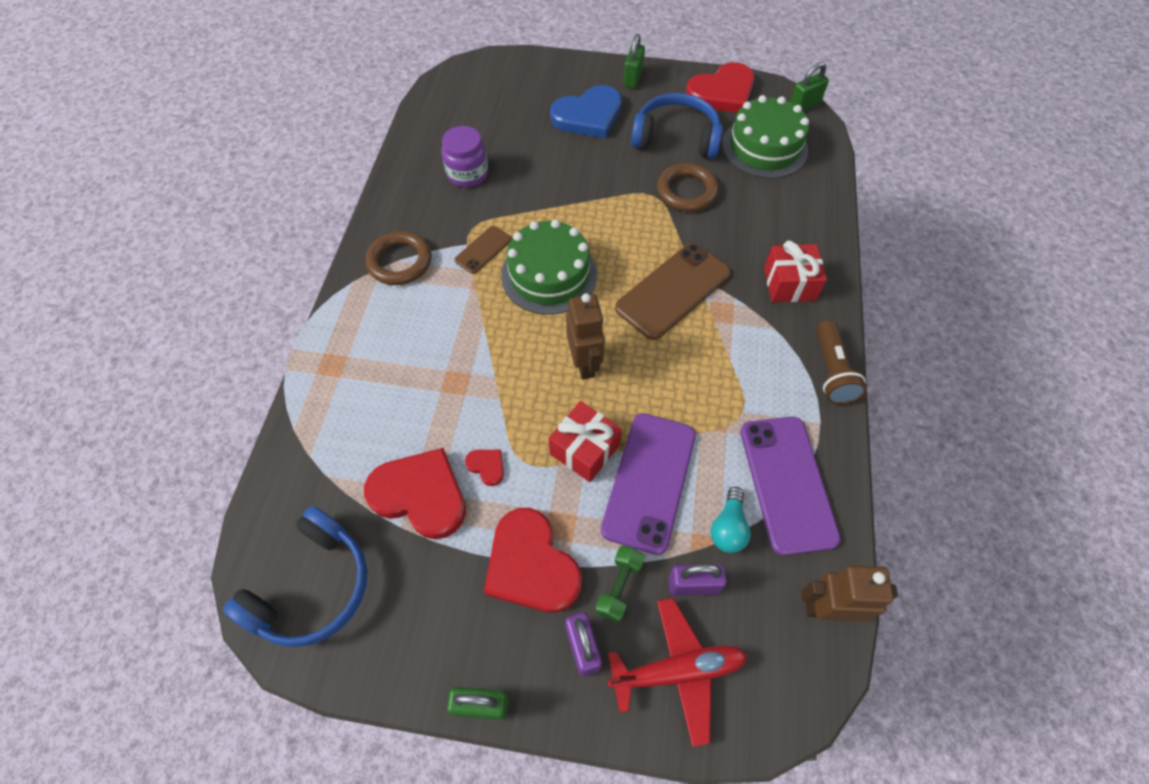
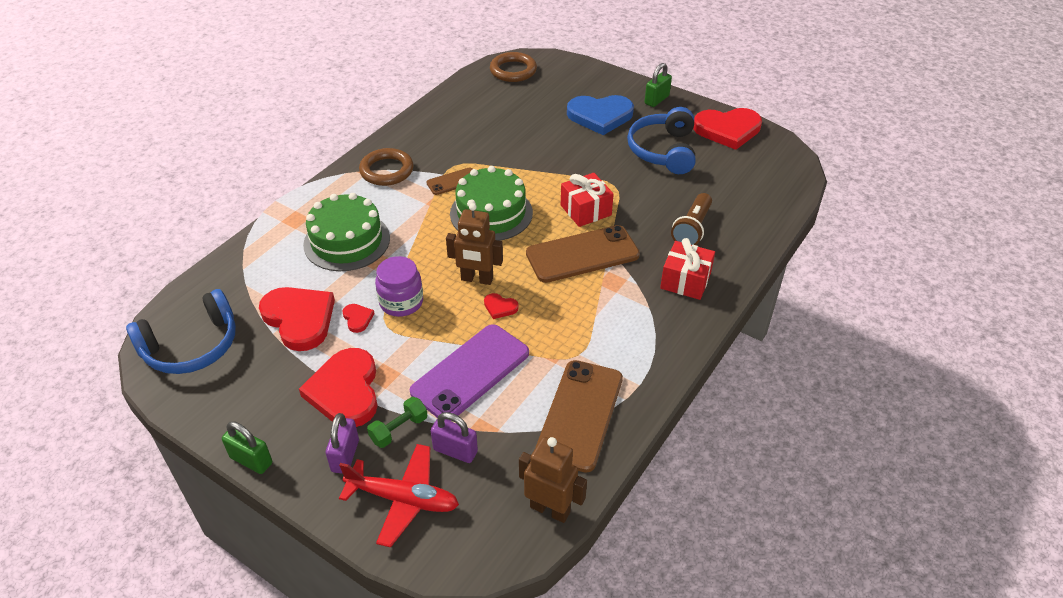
camera: 25 degrees right, 15 degrees down
purple jar [442,126,488,187] -> purple jar moved to [375,256,423,317]
red gift [549,401,622,482] -> red gift moved to [561,173,614,227]
brown robot [566,293,605,379] -> brown robot turned 90 degrees clockwise [446,203,503,285]
blue headphones [631,93,723,158] -> blue headphones turned 120 degrees counterclockwise [627,107,696,174]
brown ring [657,163,719,212] -> brown ring moved to [490,52,537,82]
turquoise light bulb [711,487,751,553] -> none
green cake [722,95,809,178] -> green cake moved to [303,193,390,271]
purple phone [740,417,841,556] -> brown phone [535,360,623,473]
green padlock [790,62,829,111] -> none
brown flashlight [817,320,867,405] -> brown flashlight moved to [671,193,712,245]
none -> red heart [484,293,519,319]

